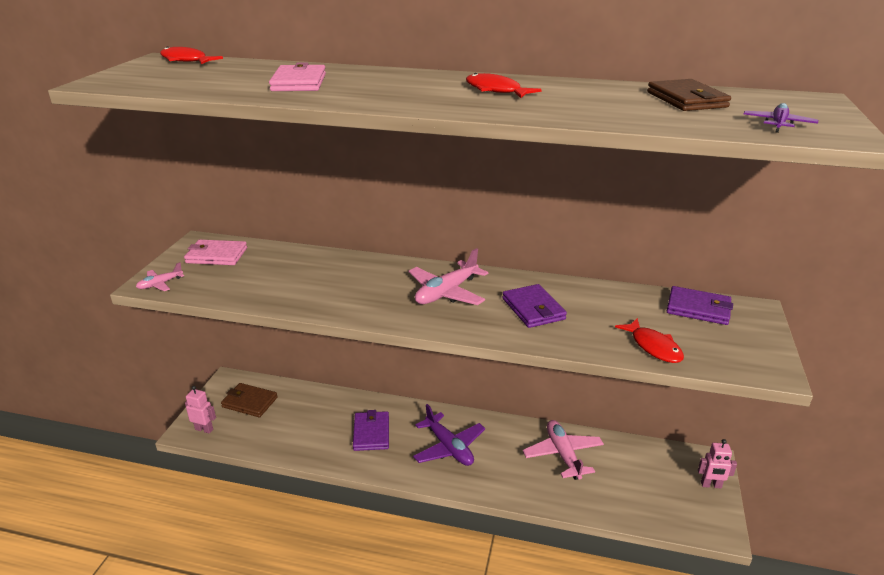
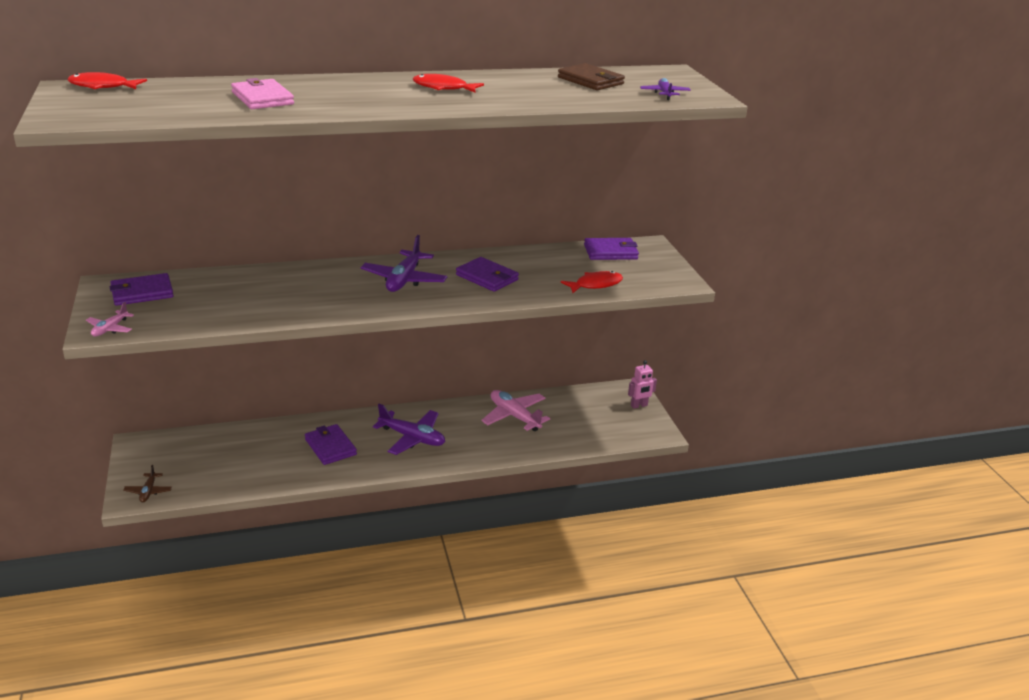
camera: 30 degrees left, 0 degrees up
pink wallet [184,240,247,265] -> purple wallet [110,273,174,306]
pink robot [185,386,216,434] -> brown plane [123,465,172,502]
brown wallet [221,383,278,417] -> none
pink plane [409,248,488,305] -> purple plane [361,235,447,292]
red fish [615,318,684,363] -> red fish turned 60 degrees counterclockwise [561,271,623,293]

